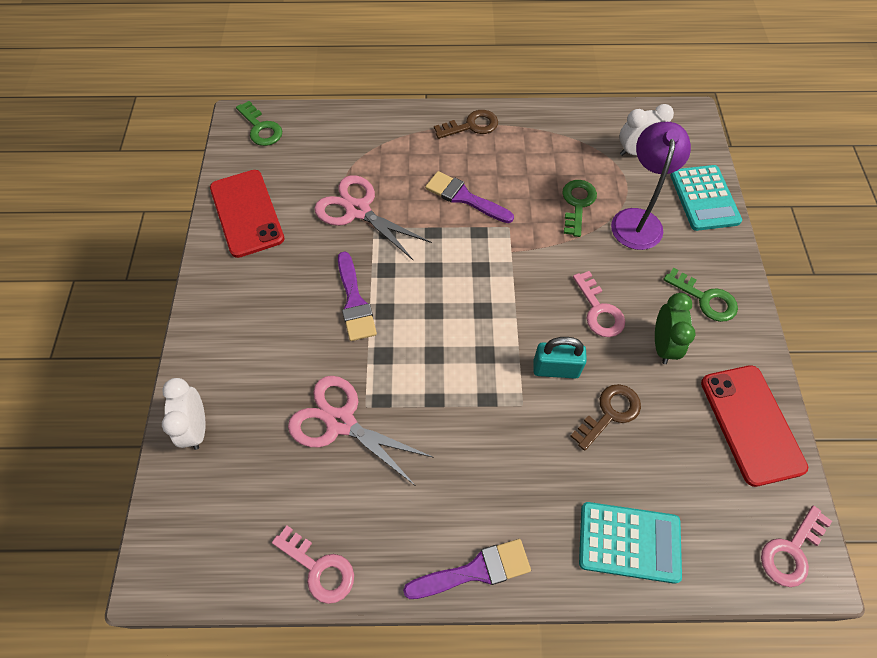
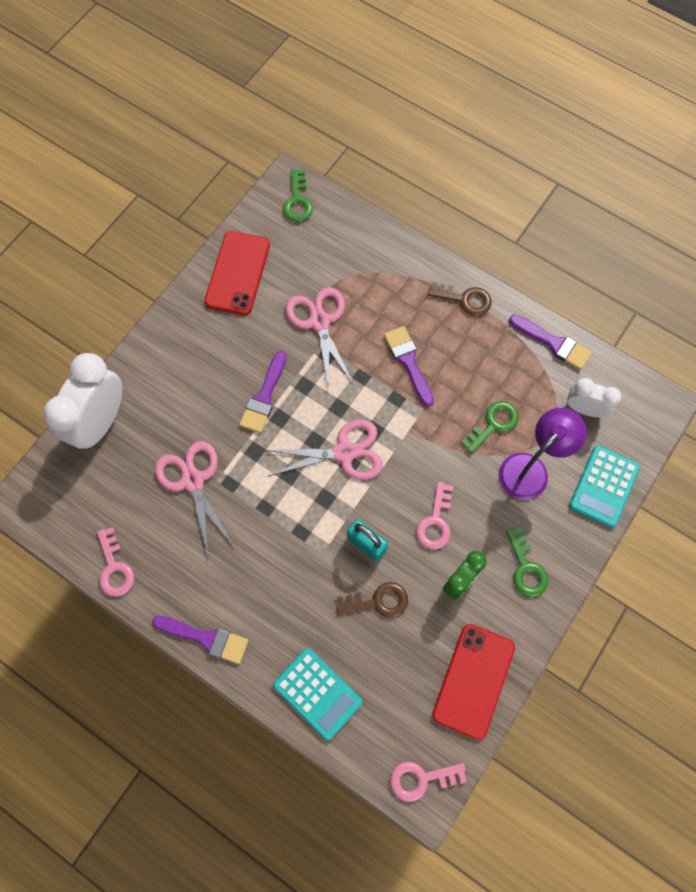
camera: 35 degrees right, 10 degrees up
white clock [162,378,206,450] -> white clock [44,353,122,450], size x1.76
none -> pink scissors [264,420,383,480]
none -> purple brush [509,314,592,370]

